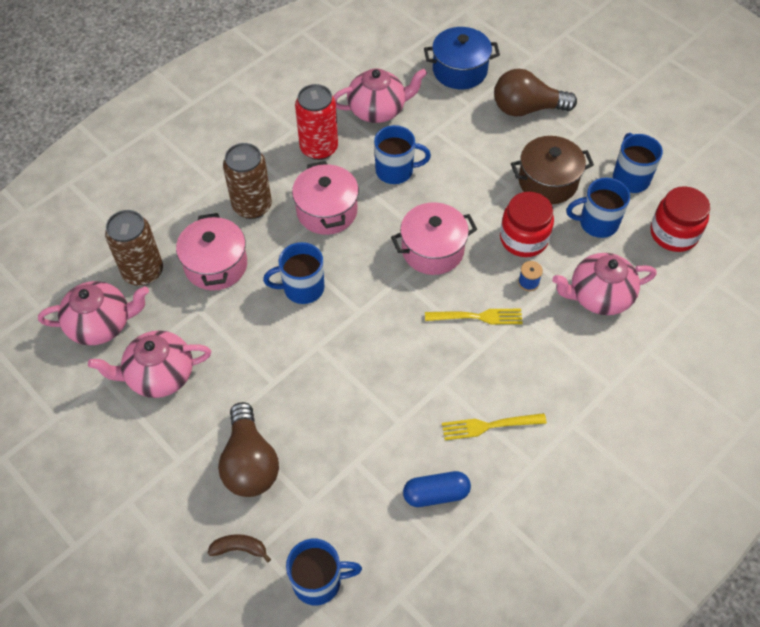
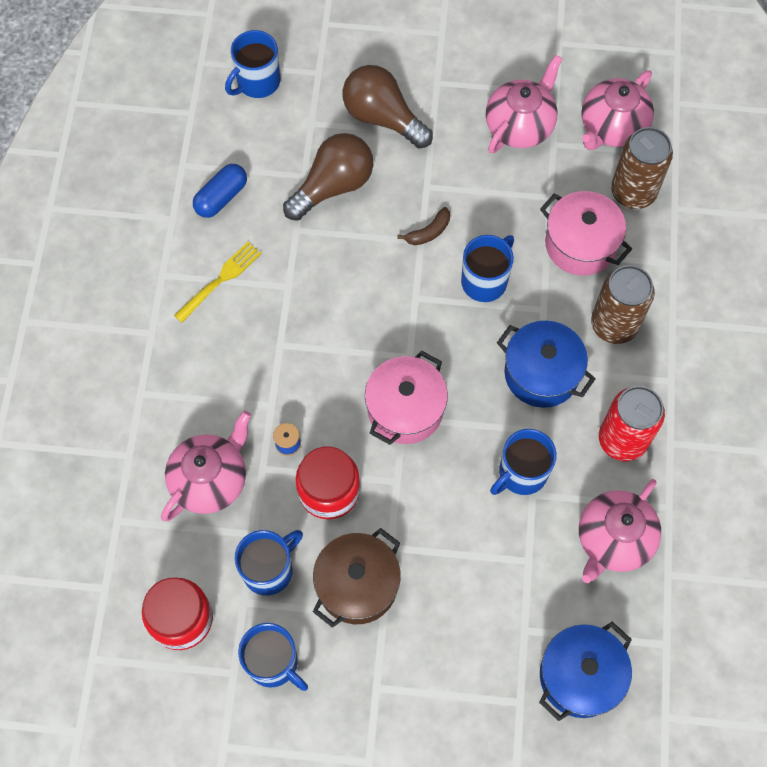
camera: 140 degrees right, 10 degrees up
brown banana [208,534,271,562] -> brown banana moved to [397,207,450,245]
pink pot [292,161,359,235] -> blue pot [497,321,595,408]
yellow fork [425,309,523,325] -> none
brown light bulb [494,69,577,117] -> brown light bulb moved to [283,133,373,221]

